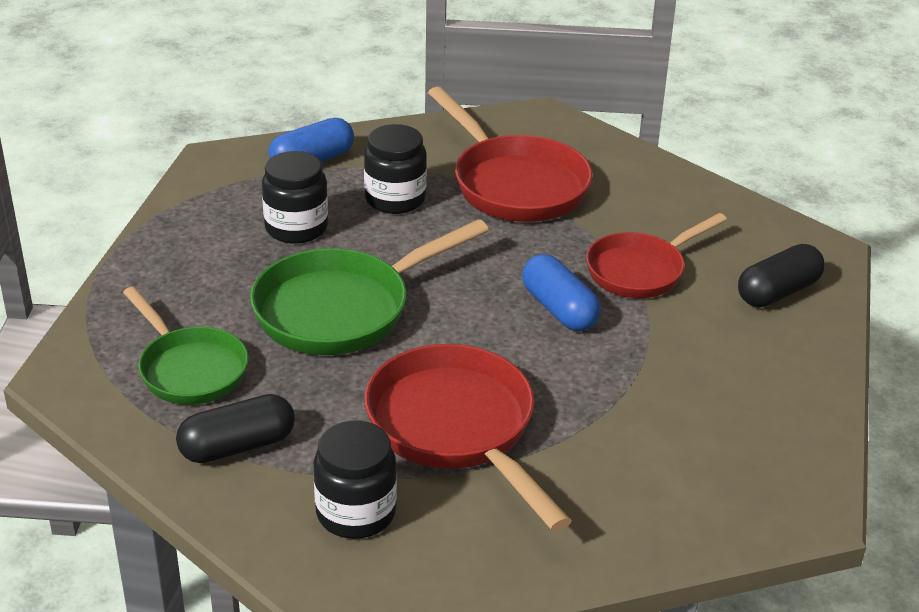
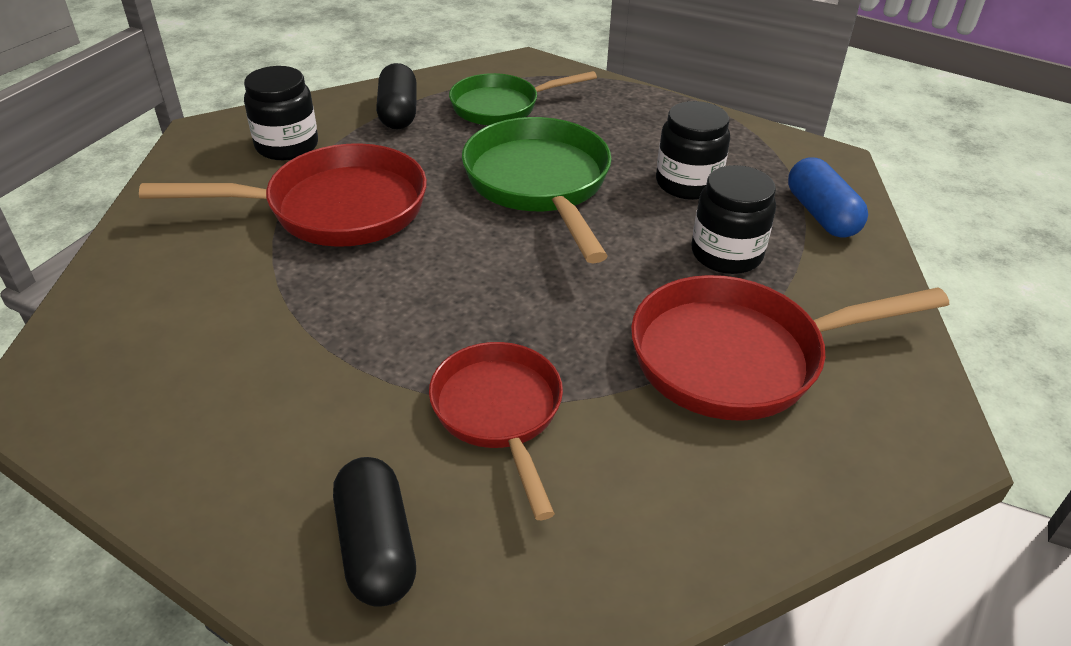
camera: 110 degrees right, 5 degrees up
blue capsule [522,254,601,331] -> none

